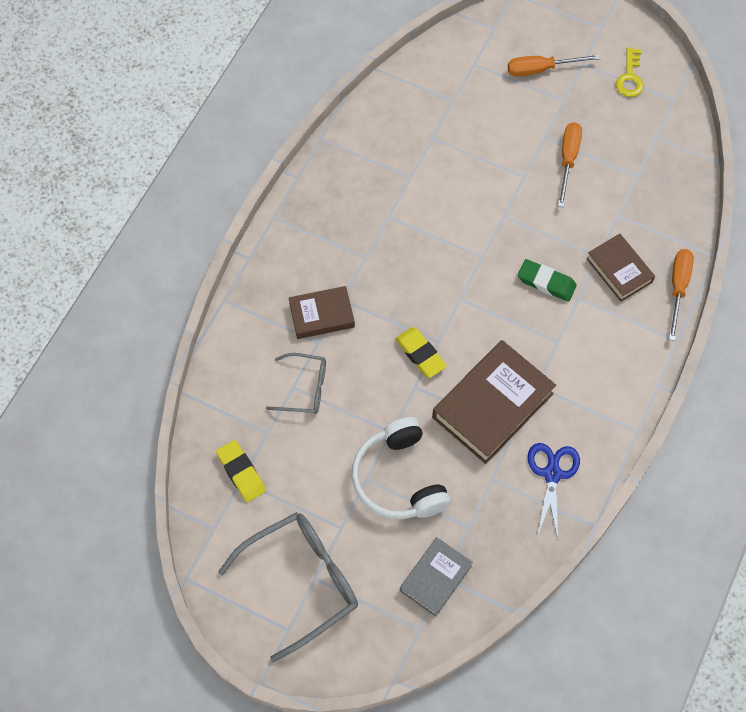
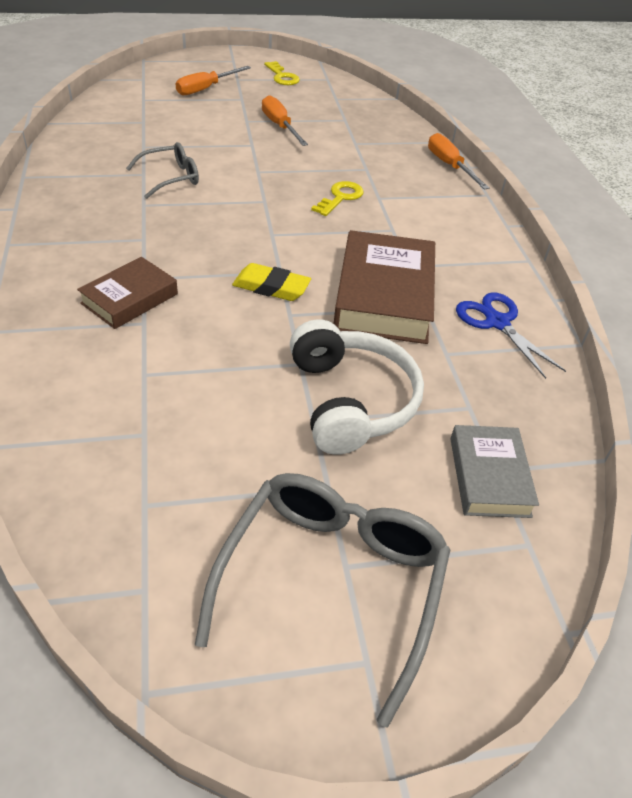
camera: 40 degrees left, 20 degrees down
yellow eraser [216,440,266,502] -> none
grey glasses [266,353,326,414] -> grey glasses moved to [126,142,199,199]
white headphones [352,417,451,519] -> white headphones turned 135 degrees counterclockwise [290,319,424,455]
green eraser [518,259,577,302] -> yellow key [311,181,364,216]
brown book [586,234,655,302] -> none

